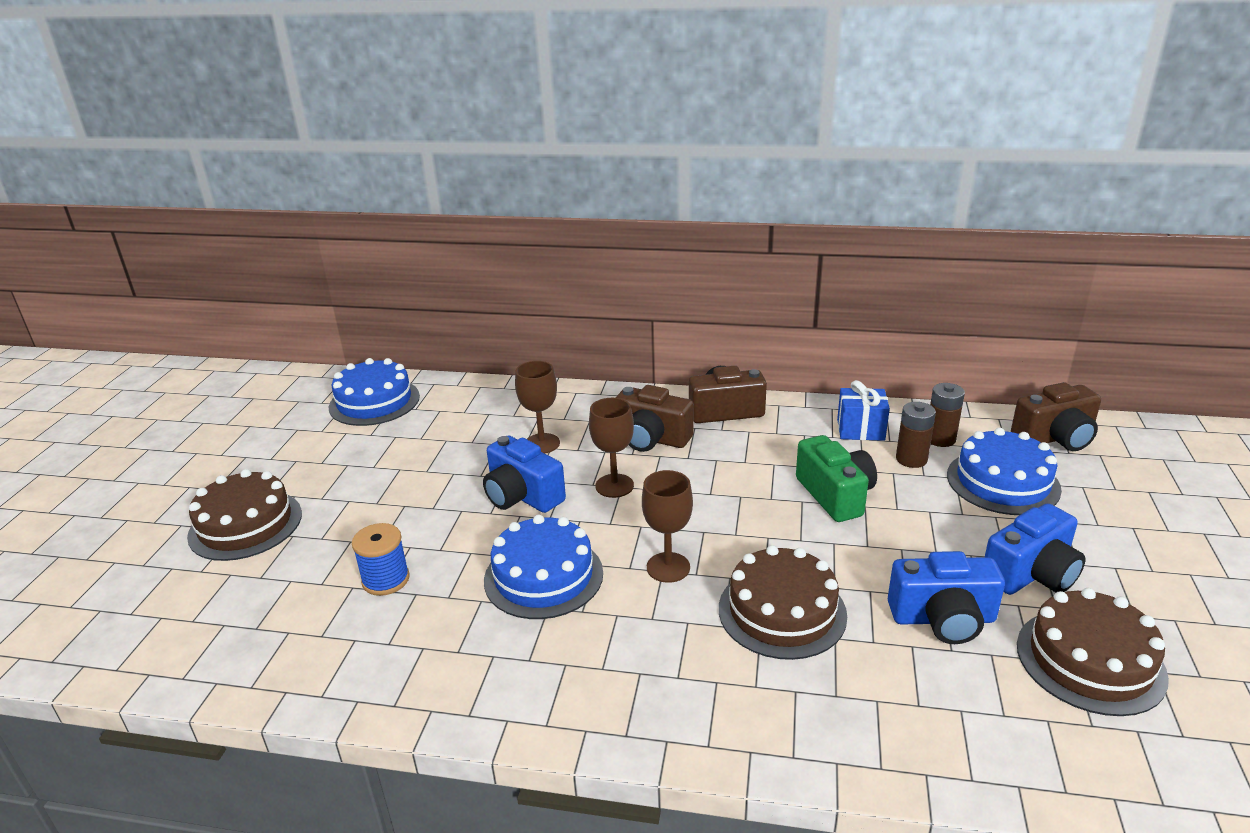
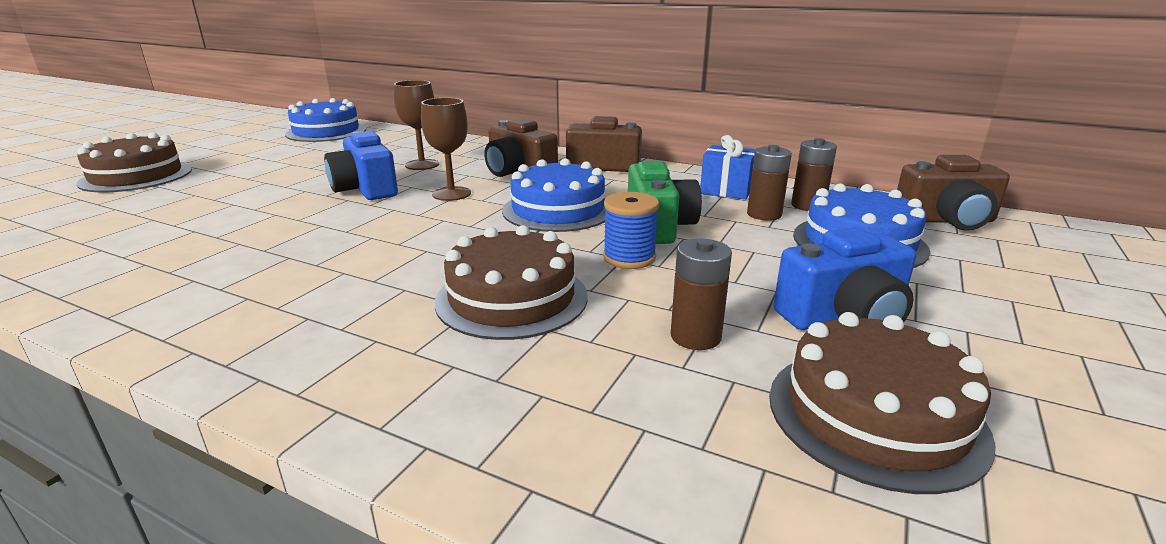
camera: 15 degrees right, 5 degrees down
blue spool [352,523,410,596] -> blue spool moved to [603,192,659,269]
blue cake [484,515,603,619] -> blue cake moved to [502,158,606,232]
brown goblet [642,470,693,583] -> none
blue camera [888,551,1005,644] -> brown battery [671,239,732,350]

